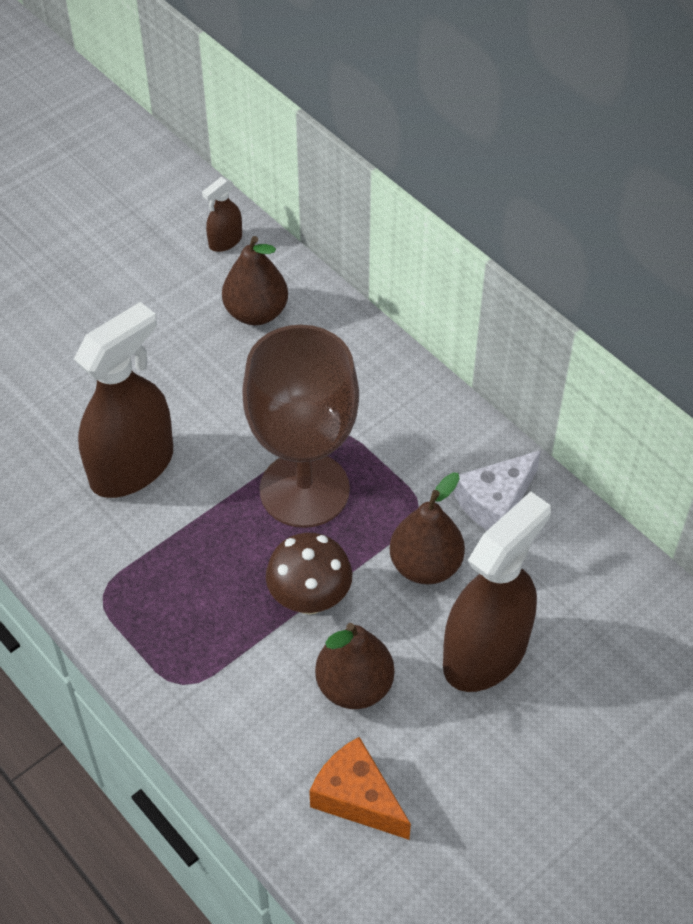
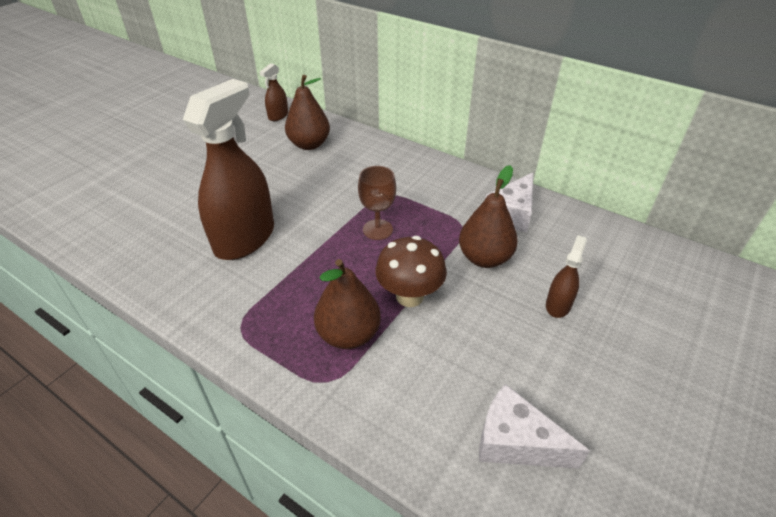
camera: 15 degrees left, 10 degrees down
brown goblet [242,325,359,528] -> brown goblet [358,166,396,240], size x0.45
orange cheese [309,737,411,840] -> white cheese [479,384,590,469]
brown pear [315,623,394,709] -> brown pear moved to [314,259,381,349]
brown spray bottle [443,491,551,692] -> brown spray bottle [546,235,587,318], size x0.45

